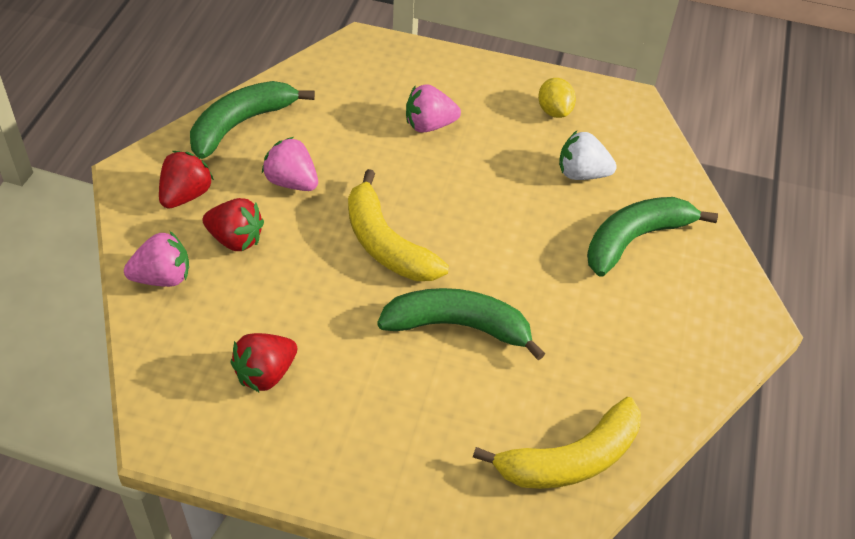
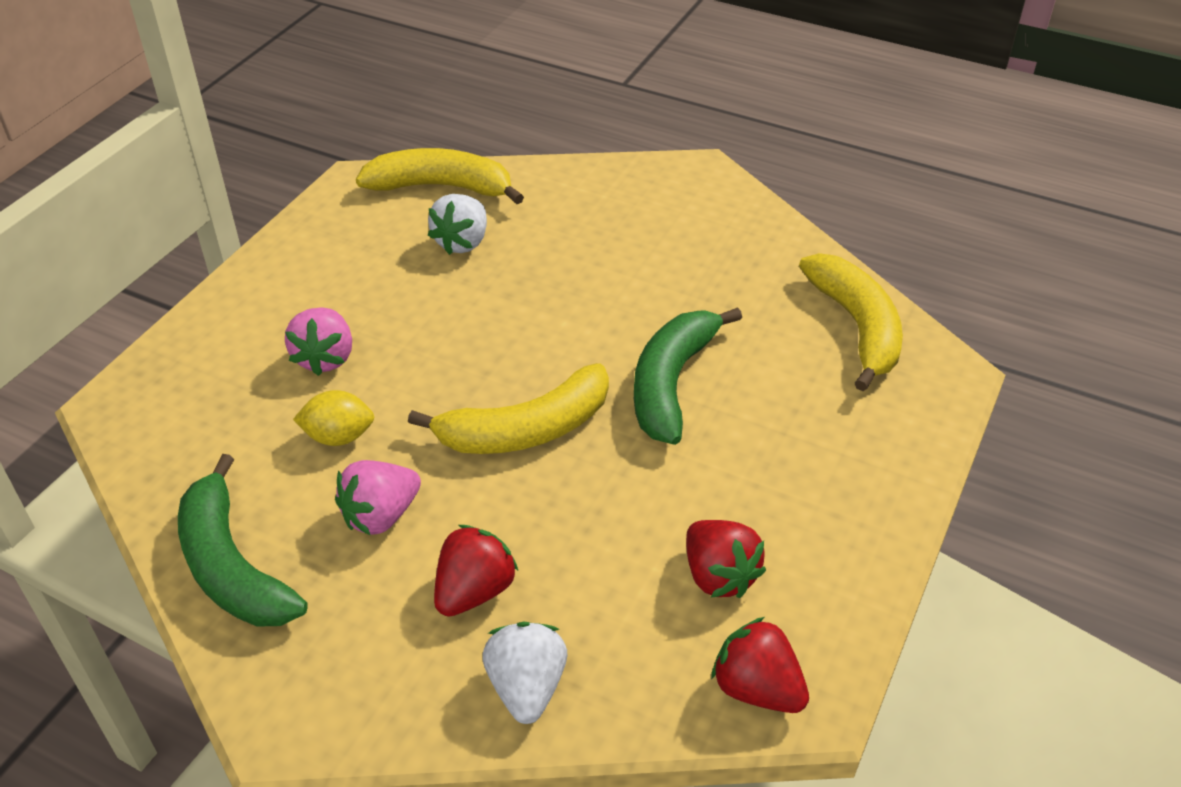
camera: 75 degrees left, 5 degrees down
pink strawberry [124,231,189,287] -> white strawberry [482,621,567,724]
red strawberry [159,151,214,209] -> red strawberry moved to [711,617,809,713]
yellow lemon [538,78,576,118] -> yellow lemon moved to [293,390,374,446]
green banana [587,197,718,277] -> none
none -> yellow banana [356,148,524,204]

